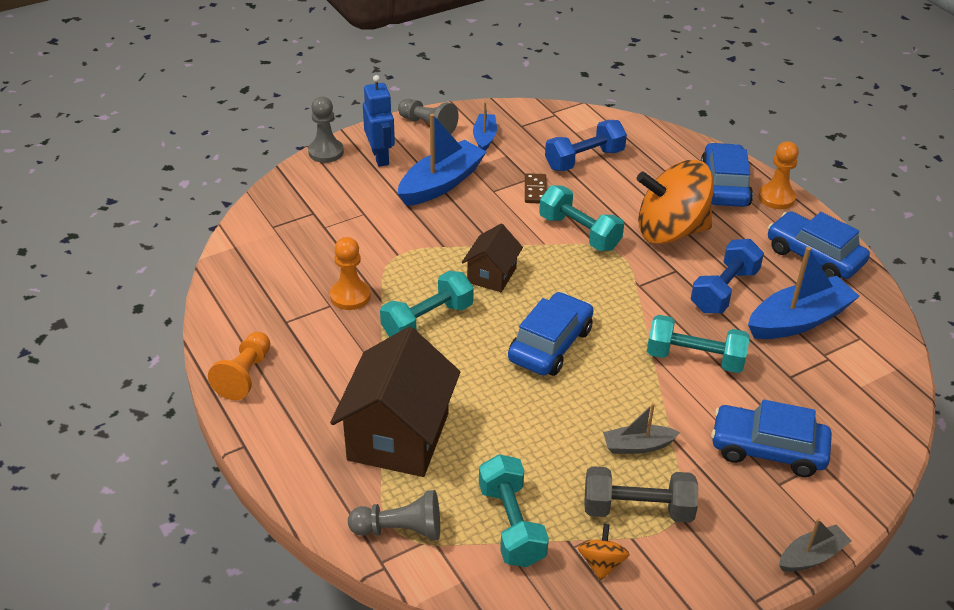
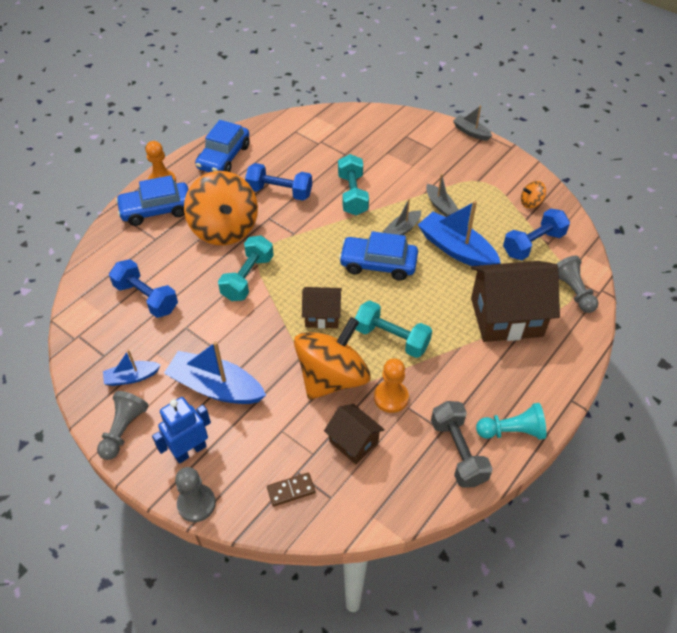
camera: 110 degrees left, 10 degrees up
orange pawn [208,332,270,400] -> turquoise pawn [476,403,546,440]
turquoise dumbbell [479,454,549,567] -> blue dumbbell [503,209,570,260]
brown domino [525,173,547,203] -> brown domino moved to [267,473,315,507]
grey dumbbell [584,466,698,523] -> grey dumbbell moved to [431,401,493,488]
blue car [711,400,832,477] -> none
blue boat [748,247,860,339] -> blue boat moved to [418,201,501,266]
none -> orange spinning top [294,317,371,400]
none -> brown house [324,404,385,464]
none -> grey boat [383,199,421,235]

